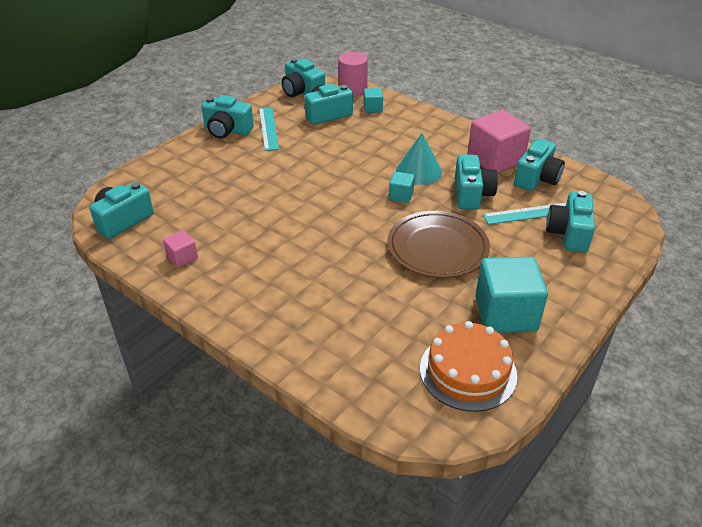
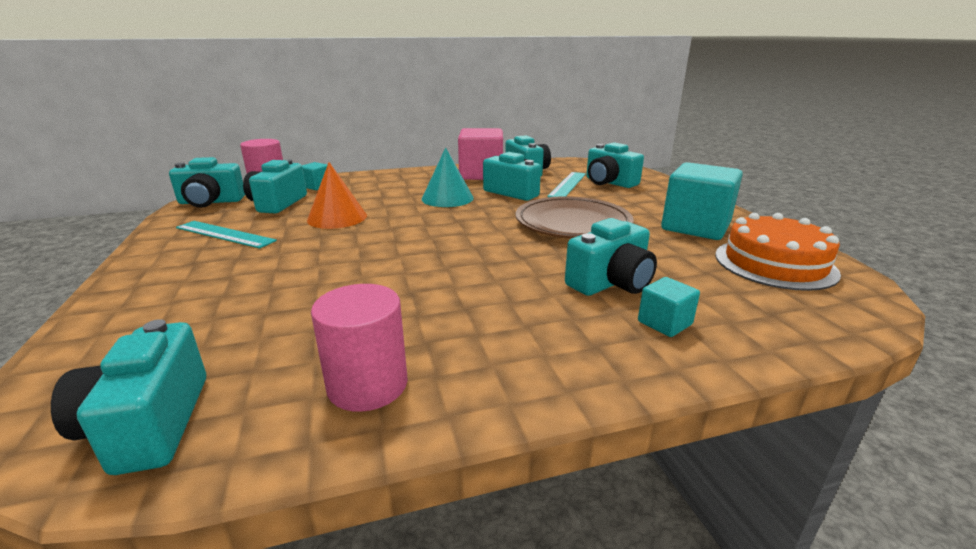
camera: 55 degrees left, 15 degrees down
pink cube [163,230,198,268] -> pink cylinder [311,284,408,412]
turquoise camera [202,95,254,139] -> turquoise camera moved to [565,218,657,296]
turquoise cube [389,172,415,203] -> turquoise cube moved to [638,277,700,337]
none -> orange cone [307,162,367,229]

